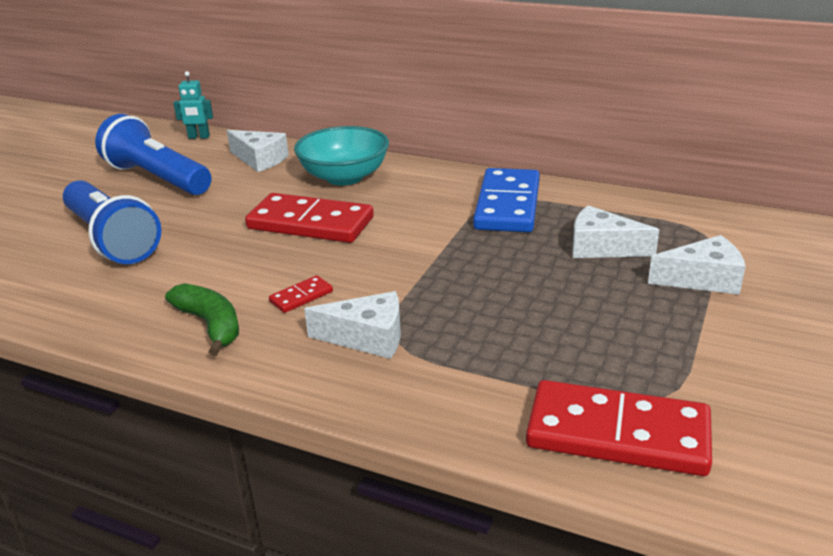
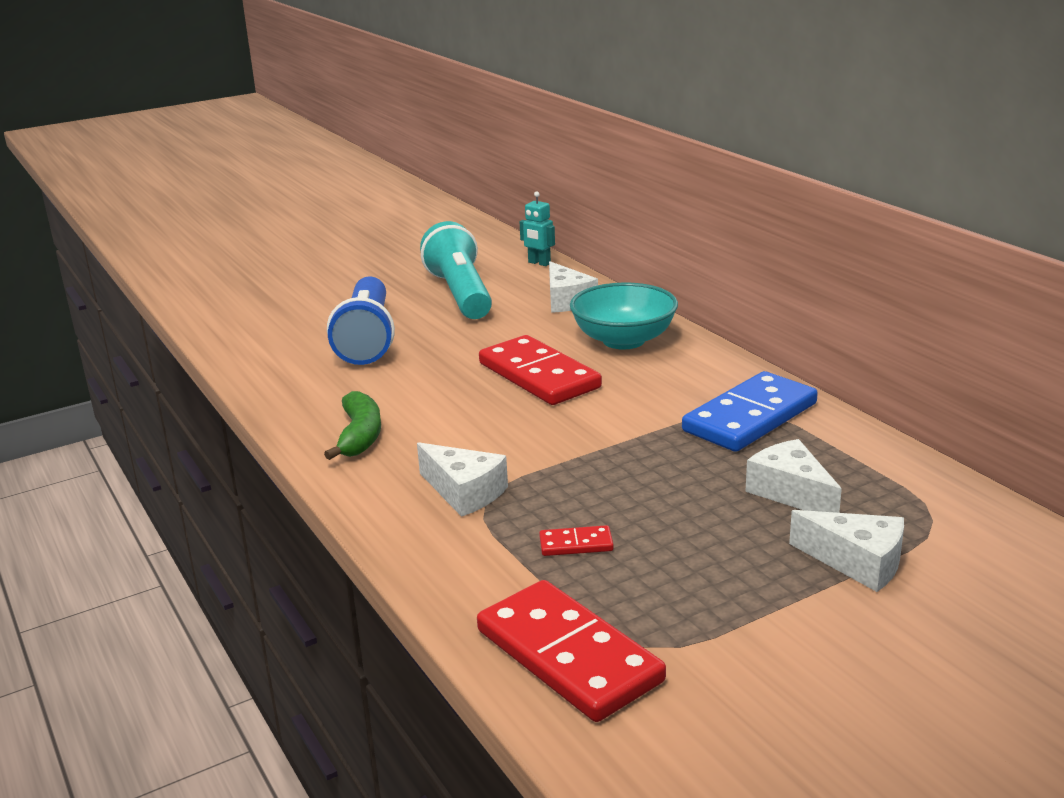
camera: 35 degrees right, 5 degrees down
blue flashlight [95,114,211,195] -> turquoise flashlight [420,221,492,319]
red domino [269,275,333,313] -> red domino moved to [539,525,614,556]

